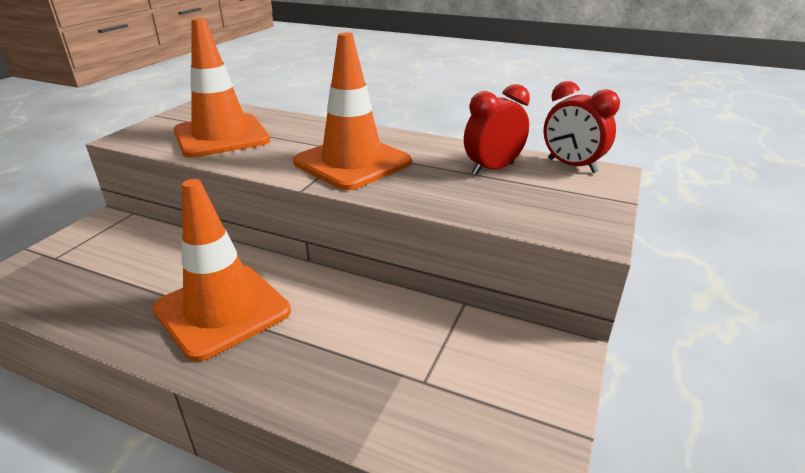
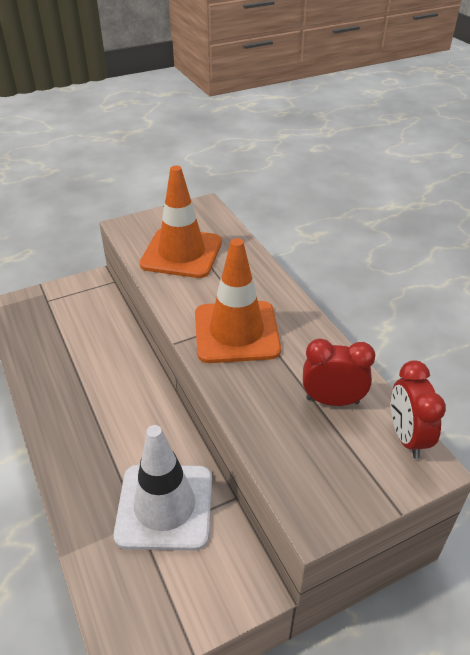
camera: 40 degrees right, 10 degrees up
orange traffic cone [153,179,291,362] -> none
none -> white traffic cone [114,425,212,551]

